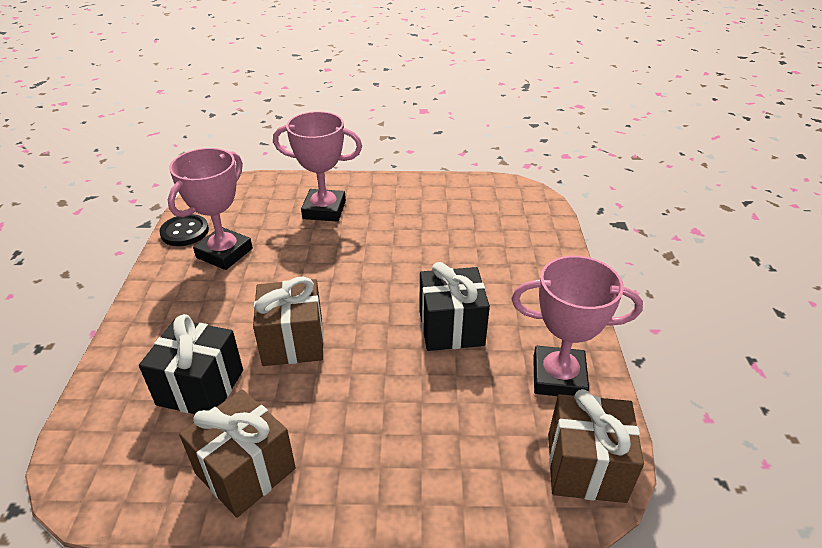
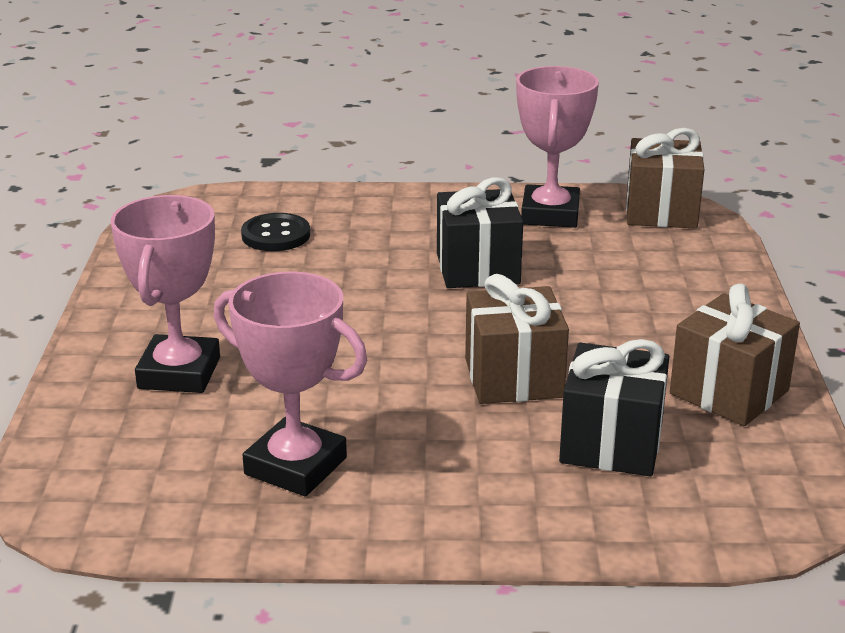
camera: 90 degrees left, 10 degrees down
black button [159,214,209,246] -> black button moved to [241,213,310,251]

